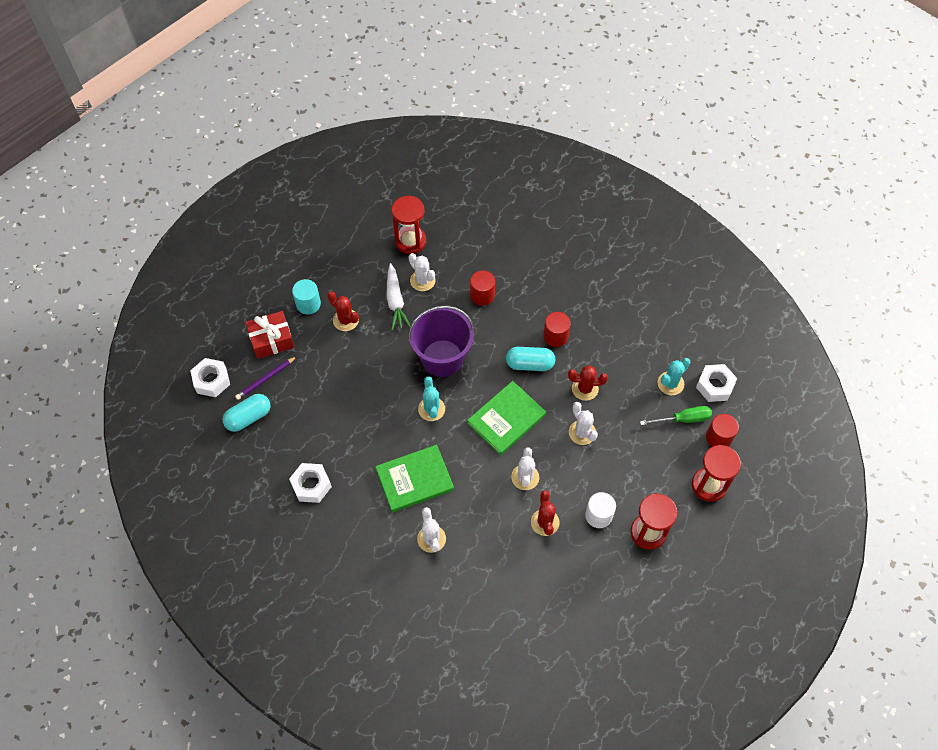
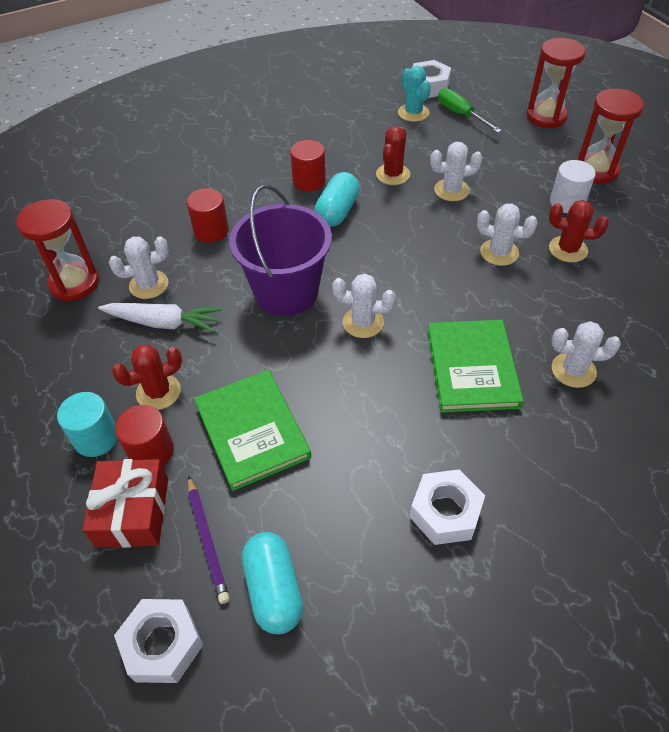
camera: 70 degrees left, 10 degrees down
turquoise cactus [418,377,445,421] -> white cactus [332,273,396,338]
green book [467,381,546,455] -> green book moved to [194,370,311,491]
green screwdriver [640,406,712,425] -> green screwdriver turned 45 degrees counterclockwise [438,88,502,133]
red cylinder [706,414,739,447] -> red cylinder moved to [115,405,174,466]

